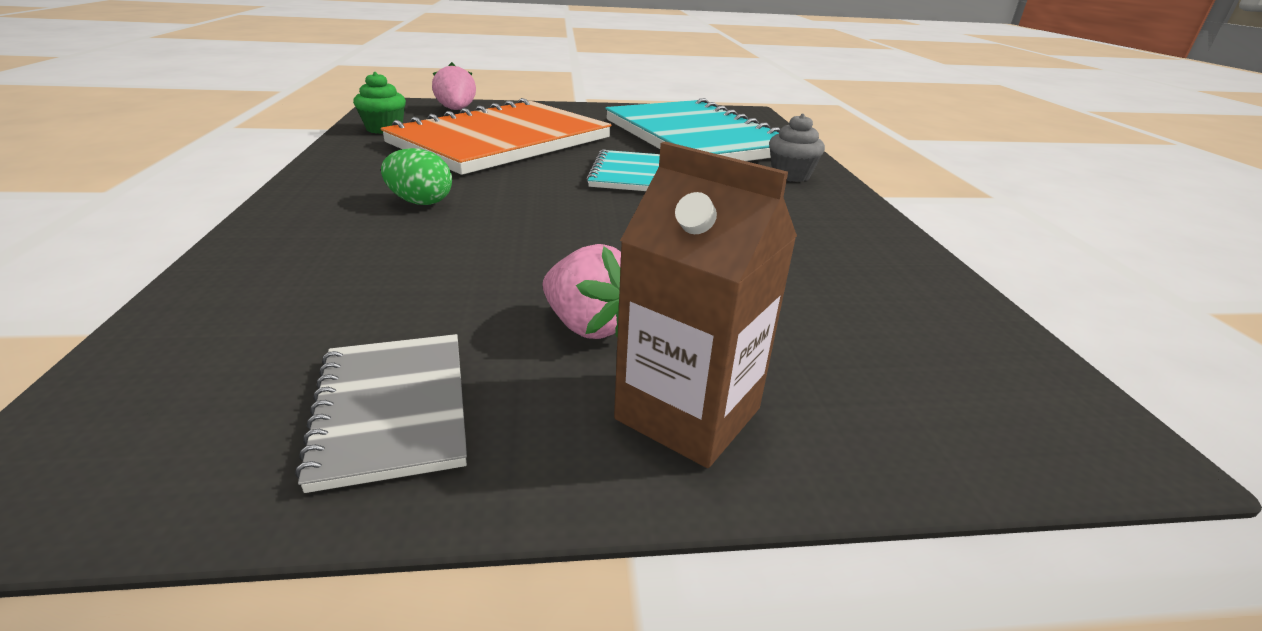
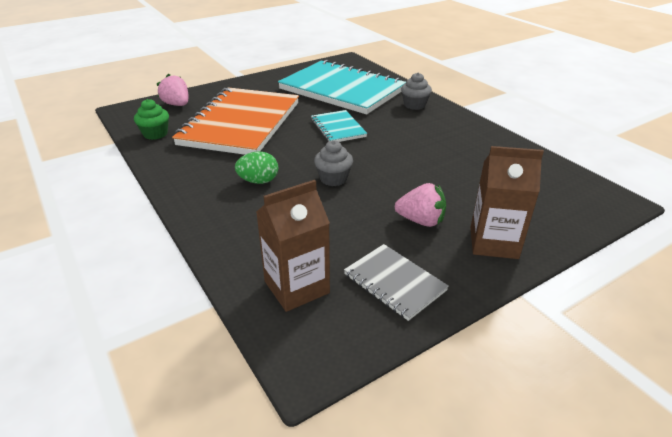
camera: 25 degrees left, 5 degrees up
none -> brown carton [256,180,330,312]
none -> grey cupcake [314,140,353,186]

